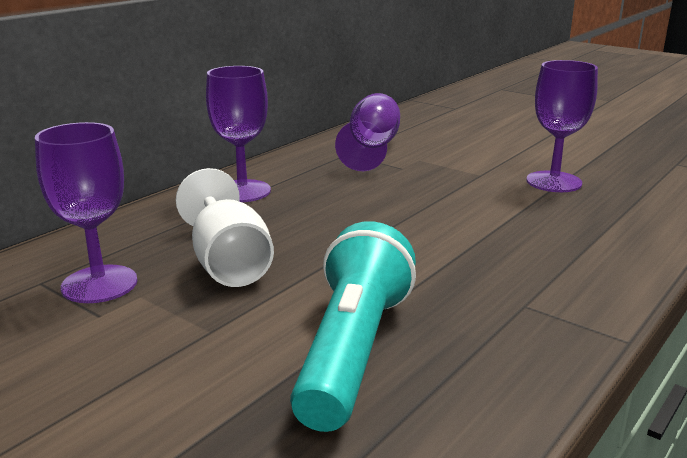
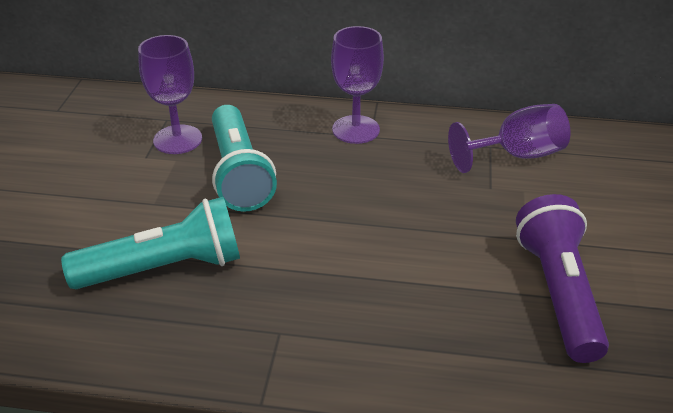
camera: 60 degrees right, 15 degrees up
white goblet [176,168,274,287] -> turquoise flashlight [212,105,277,212]
purple goblet [526,60,598,192] -> purple flashlight [516,194,609,363]

